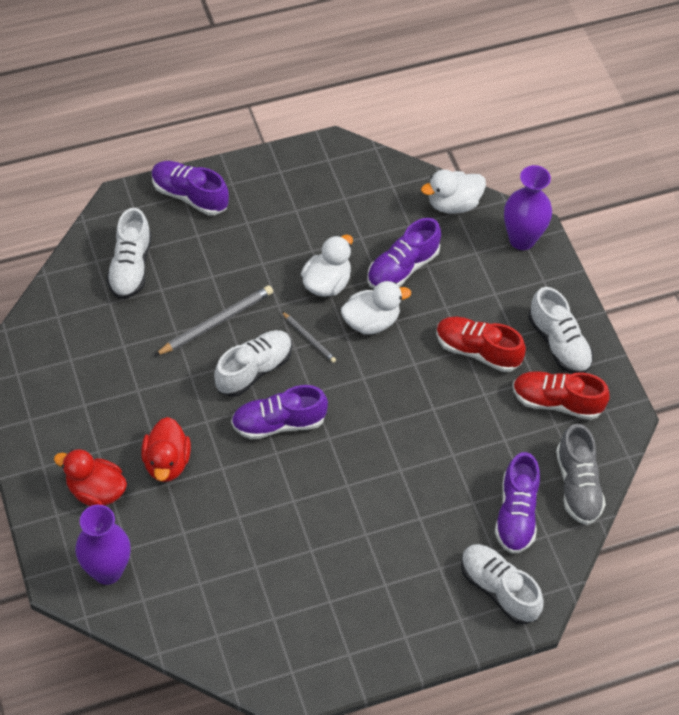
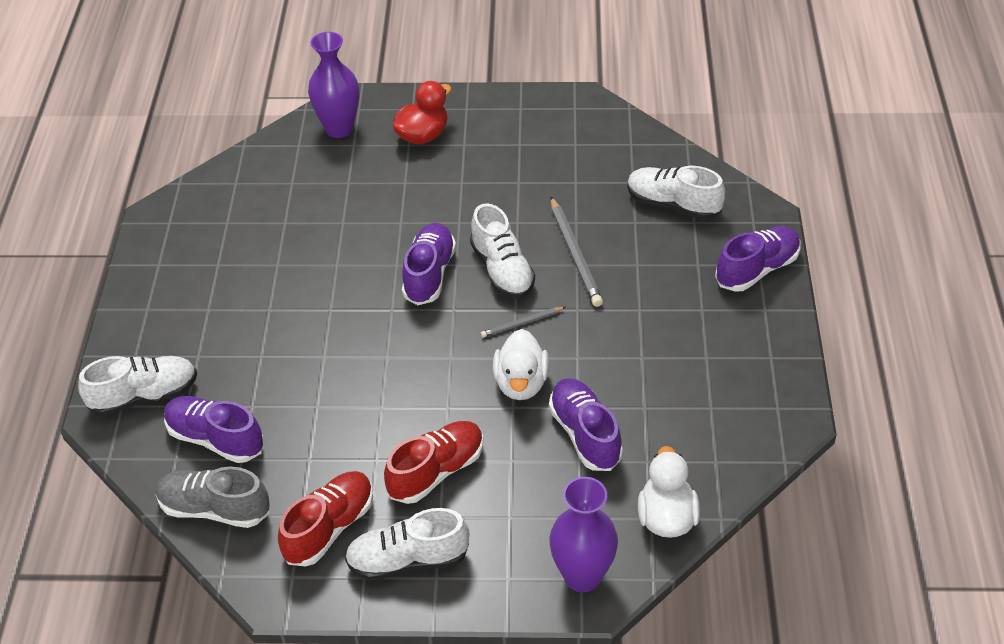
camera: 115 degrees right, 10 degrees down
red duck [141,417,191,482] -> none
white duck [301,235,353,297] -> none

